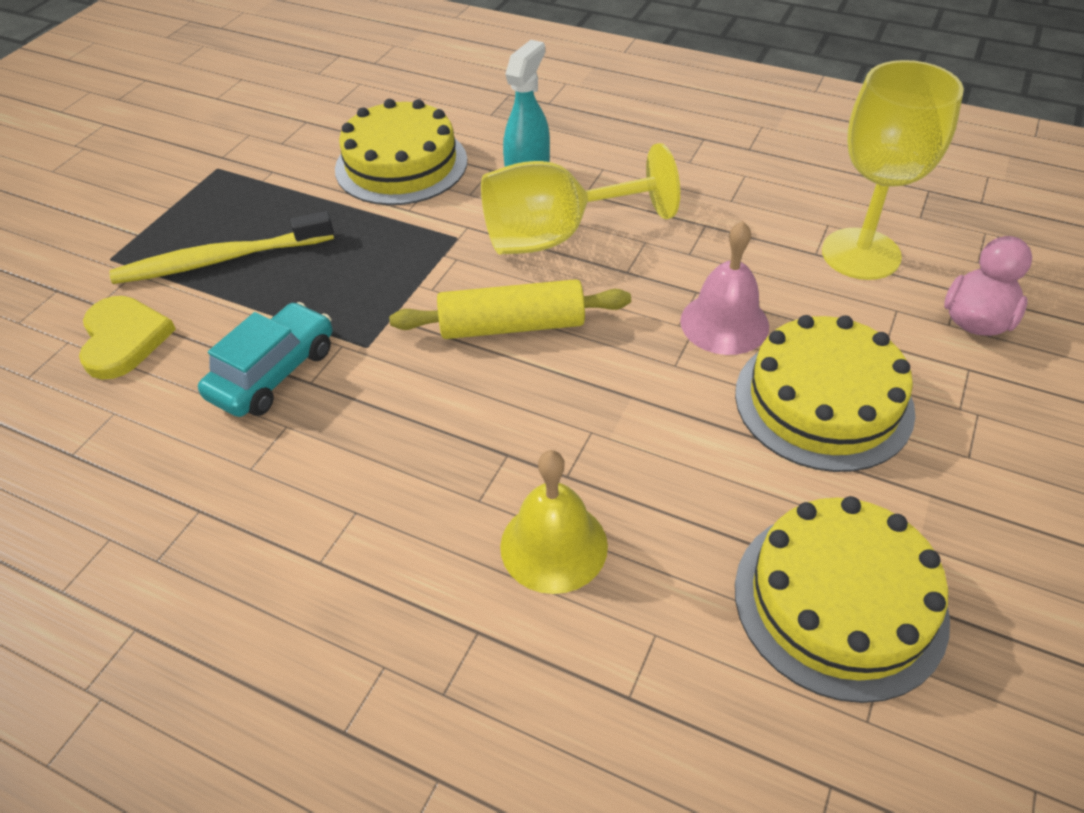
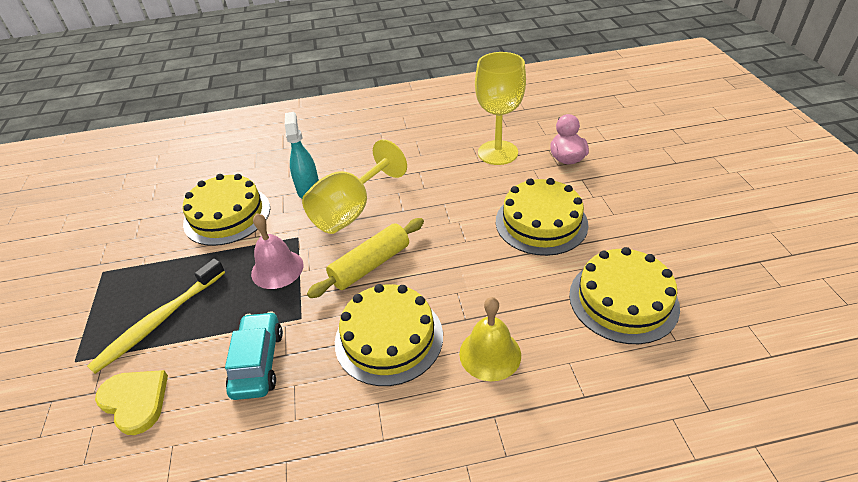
camera: 35 degrees left, 5 degrees down
pink bell [680,221,769,355] -> pink bell moved to [251,213,304,289]
none -> yellow cake [335,284,443,386]

